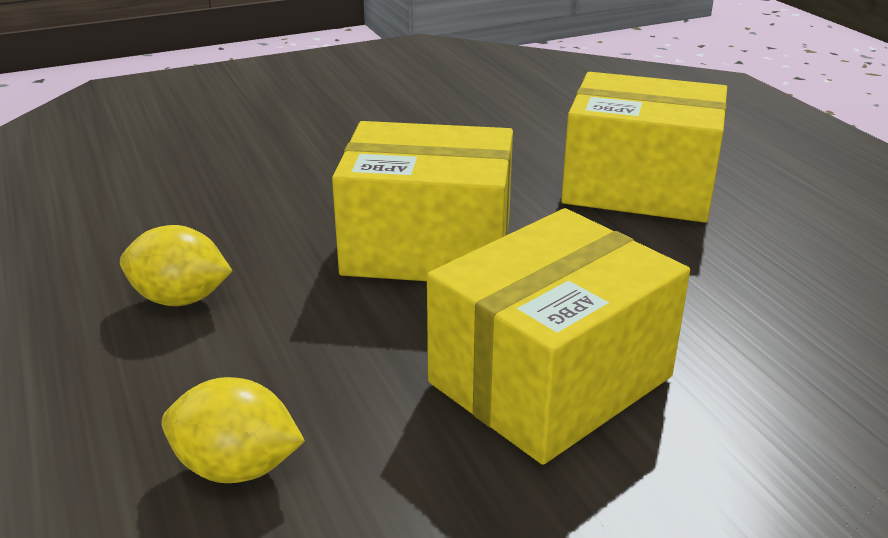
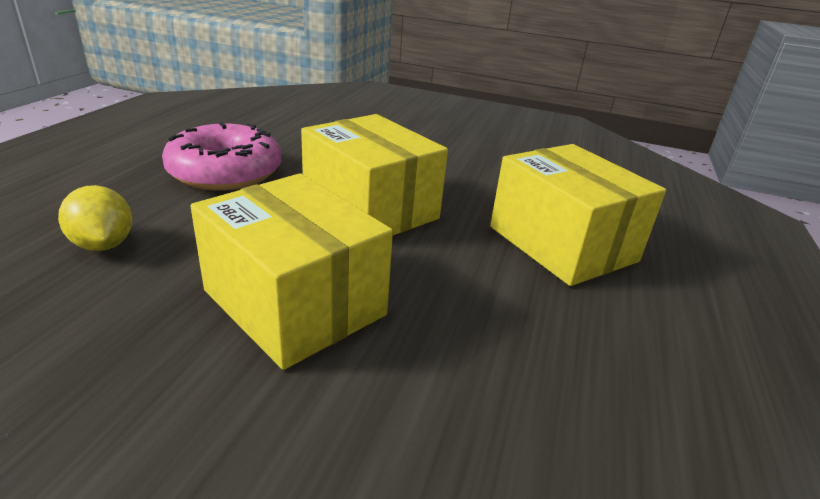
camera: 40 degrees right, 0 degrees up
yellow lemon [120,225,232,306] -> pink donut [162,122,281,191]
yellow box [427,208,690,465] -> yellow box turned 45 degrees clockwise [190,173,393,370]

